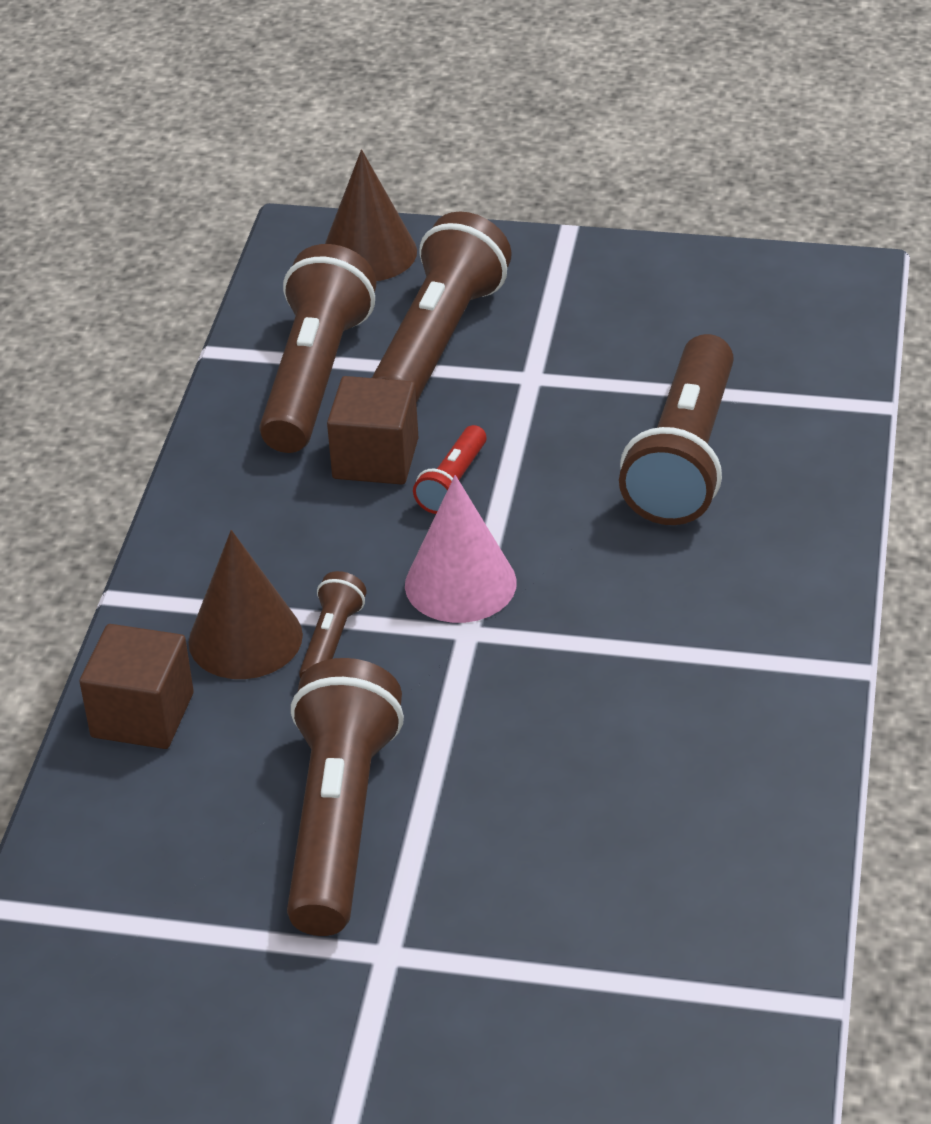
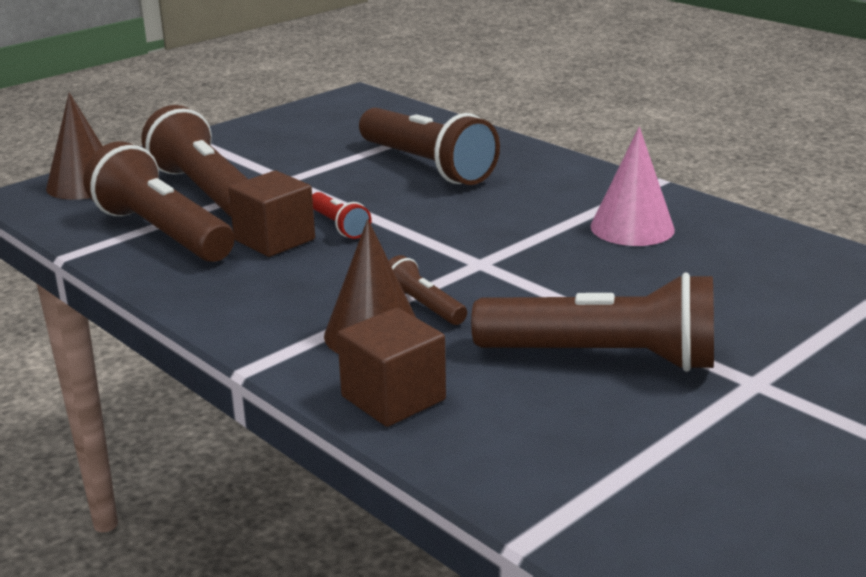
camera: 55 degrees left, 15 degrees down
brown flashlight [287,658,404,936] -> brown flashlight turned 150 degrees clockwise [471,272,714,372]
pink cone [405,475,517,623] -> pink cone moved to [590,127,675,246]

